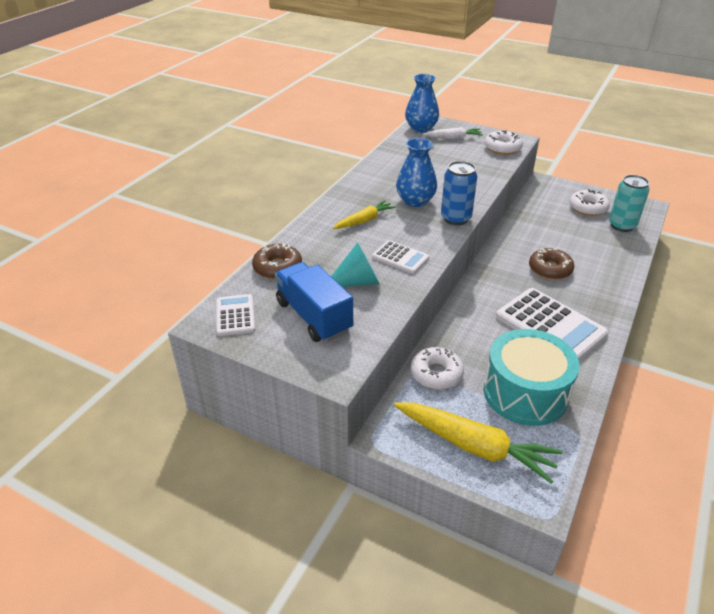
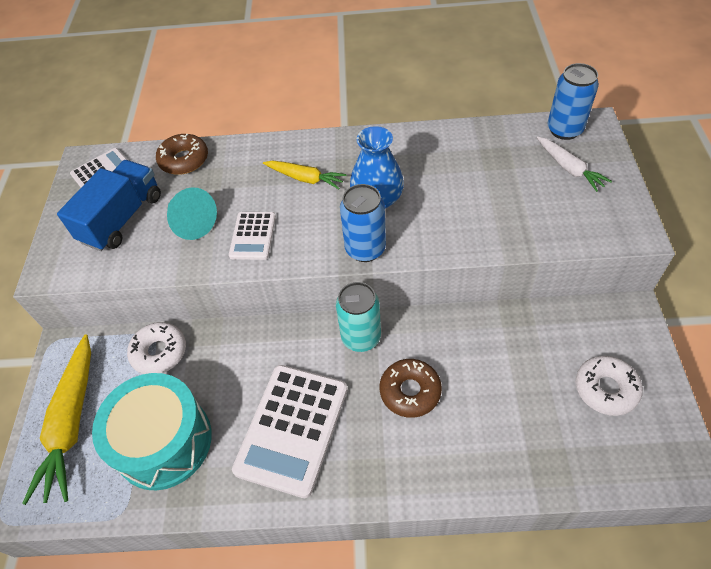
camera: 65 degrees right, 15 degrees up
blue vase [405,74,439,133] -> blue can [547,63,599,140]
white donut [484,130,523,155] -> none
turquoise can [609,175,649,232] -> turquoise can moved to [336,282,381,352]

